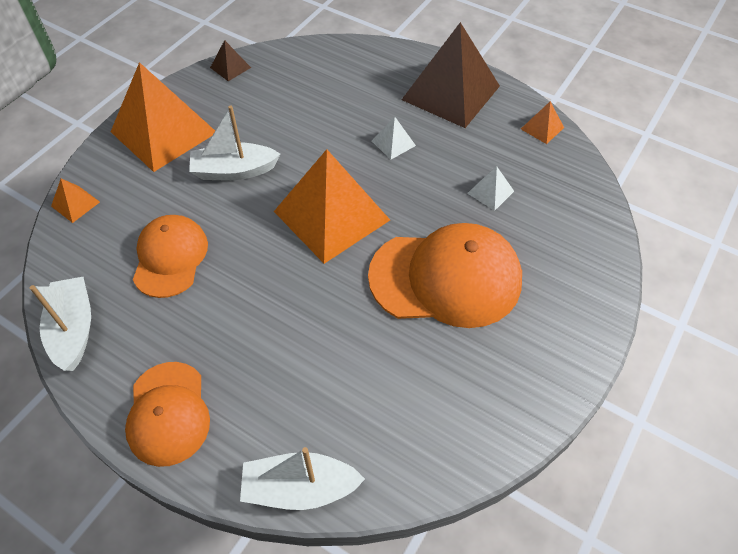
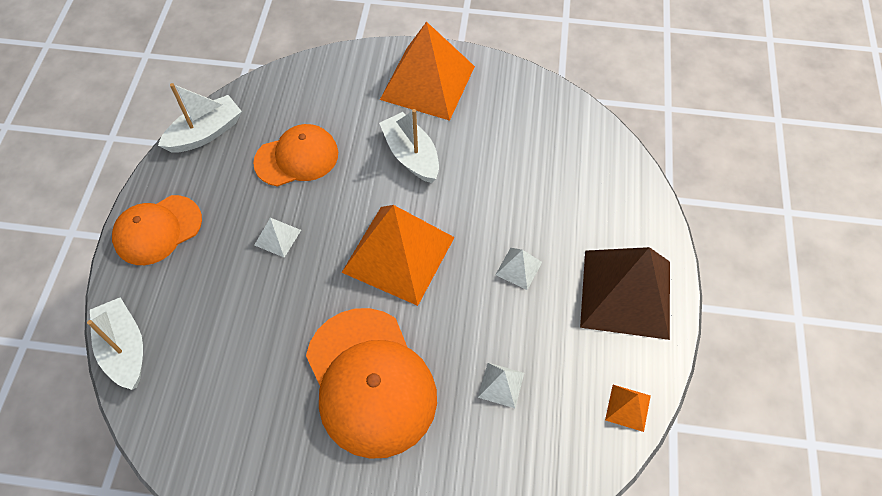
camera: 65 degrees right, 5 degrees up
orange pyramid [51,178,100,223] -> none
brown pyramid [210,40,251,81] -> none
none -> white pyramid [254,218,301,258]

